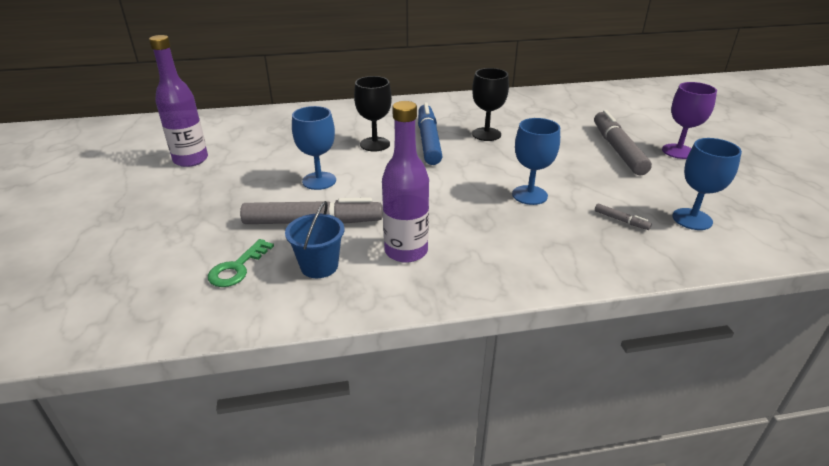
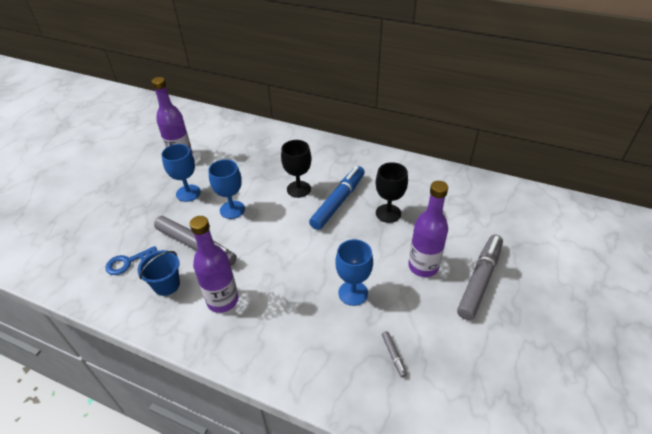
camera: 35 degrees right, 10 degrees up
green key [208,239,274,287] -> blue key [105,246,157,275]
purple goblet [662,82,717,159] -> none
blue goblet [672,138,742,230] -> blue goblet moved to [162,144,201,202]
none -> purple bottle [408,181,448,277]

